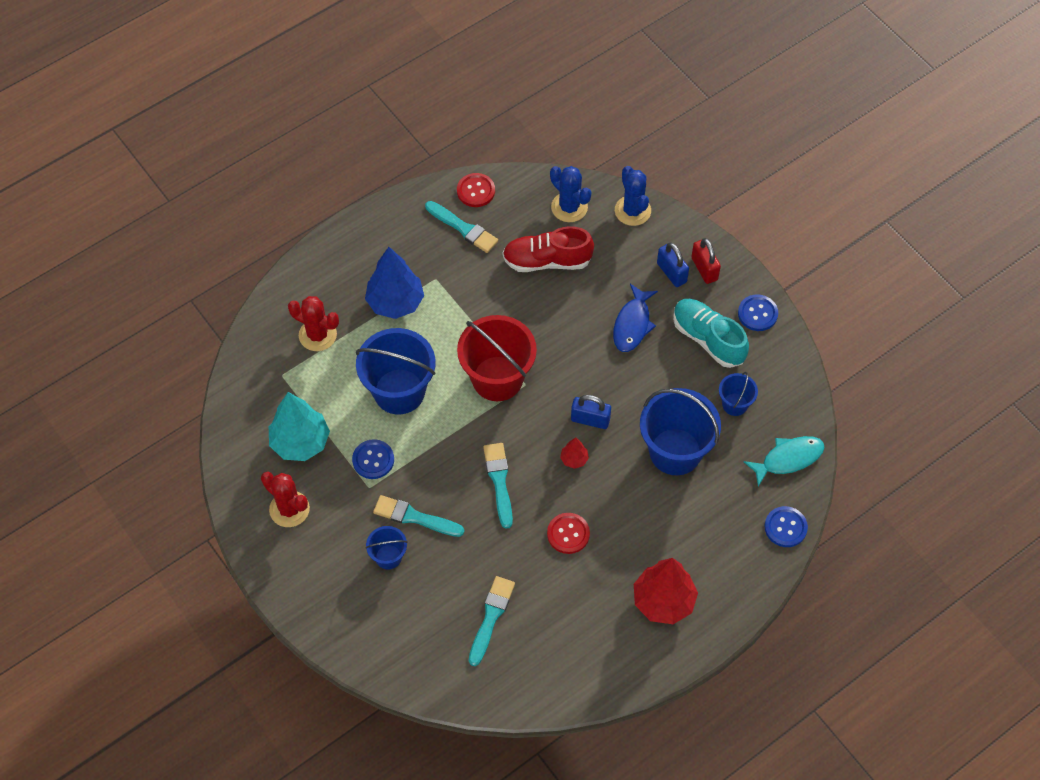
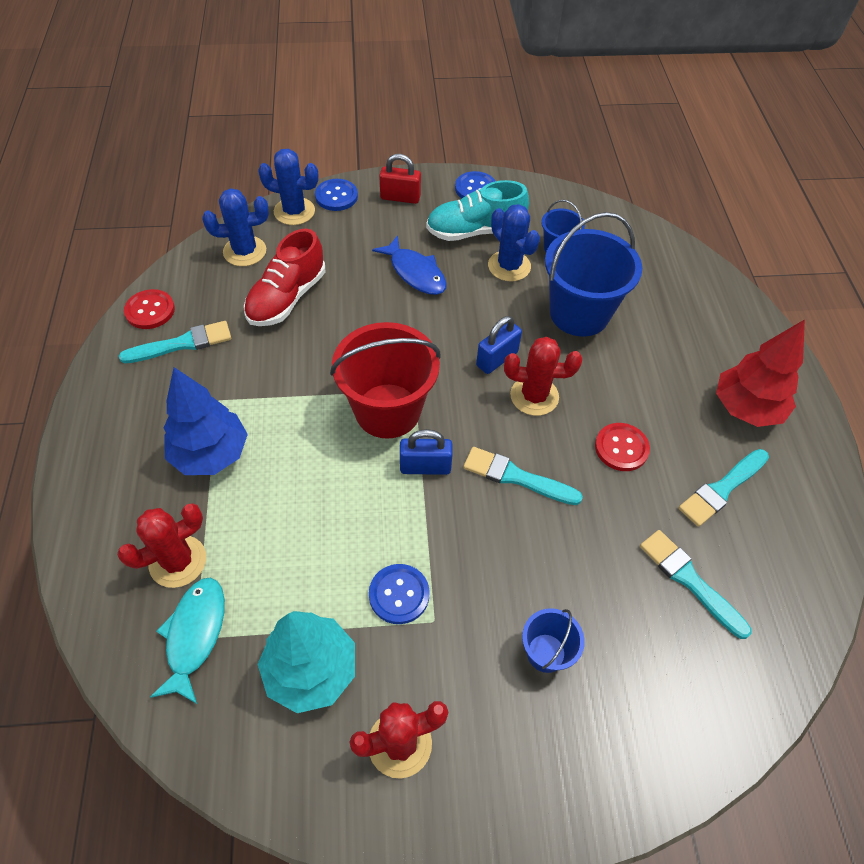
camera: 60 degrees left, 5 degrees down
blue bucket [356,328,436,414] -> none
turquoise brush [373,495,464,537] -> turquoise brush moved to [679,449,769,527]
red tree [560,437,589,469] -> red cactus [504,337,582,416]
blue padlock [657,242,689,287] -> blue padlock moved to [400,429,453,475]
turquoise fish [744,436,825,487] -> turquoise fish moved to [150,577,225,704]
blue button [765,506,808,547] -> blue button moved to [315,179,358,211]
none -> blue cactus [488,204,540,282]

